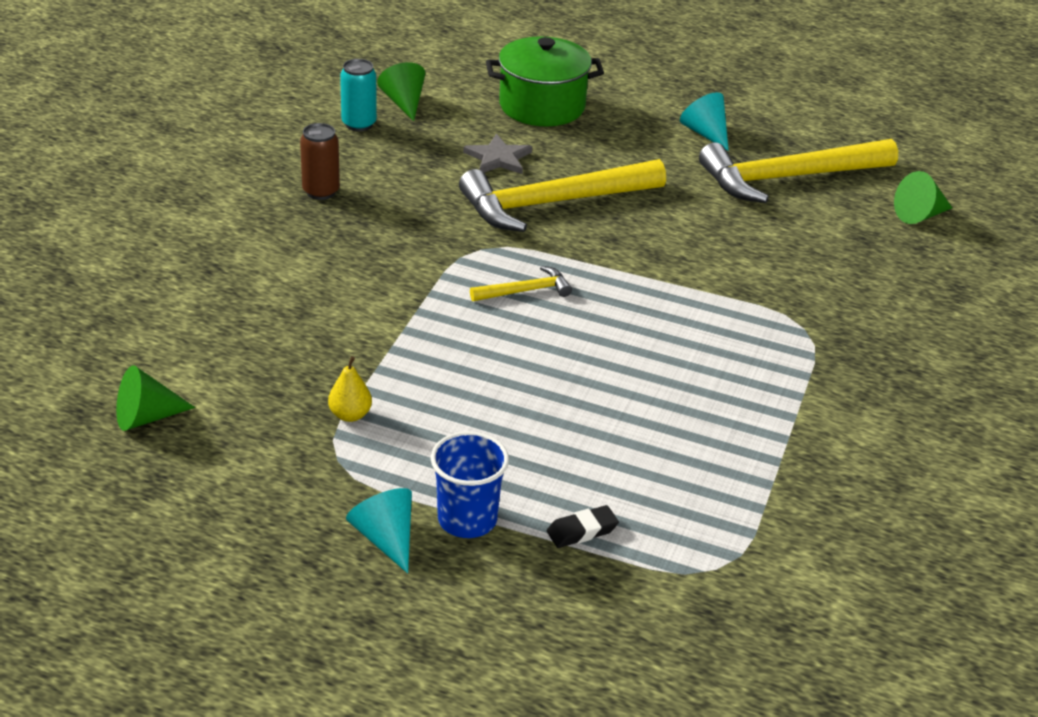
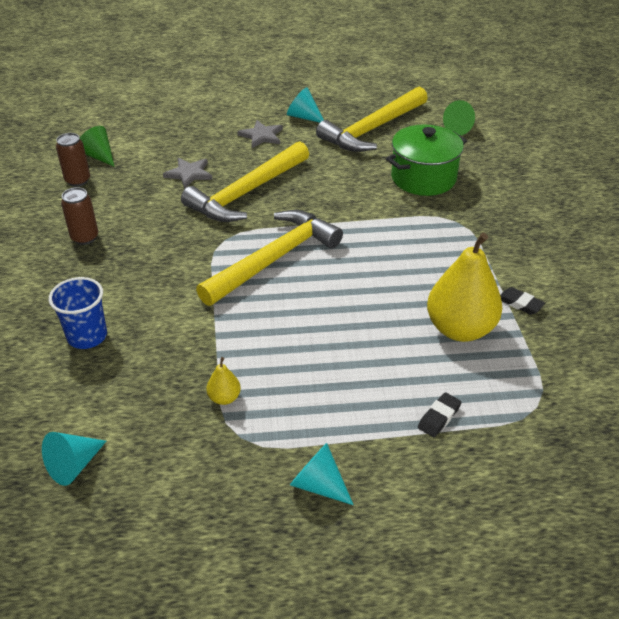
camera: 25 degrees left, 5 degrees up
green cone [116,365,195,431] -> turquoise cone [42,432,106,486]
turquoise can [340,59,377,131] -> brown can [56,133,90,187]
blue cup [431,431,509,538] -> blue cup moved to [49,277,107,349]
yellow hammer [470,266,572,301] -> yellow hammer [196,210,343,306], size x2.23
green pot [486,36,604,126] -> green pot moved to [386,125,467,196]
none -> grey star [237,120,283,148]
none -> yellow pear [427,233,502,342]
none -> black eraser [500,287,545,315]

